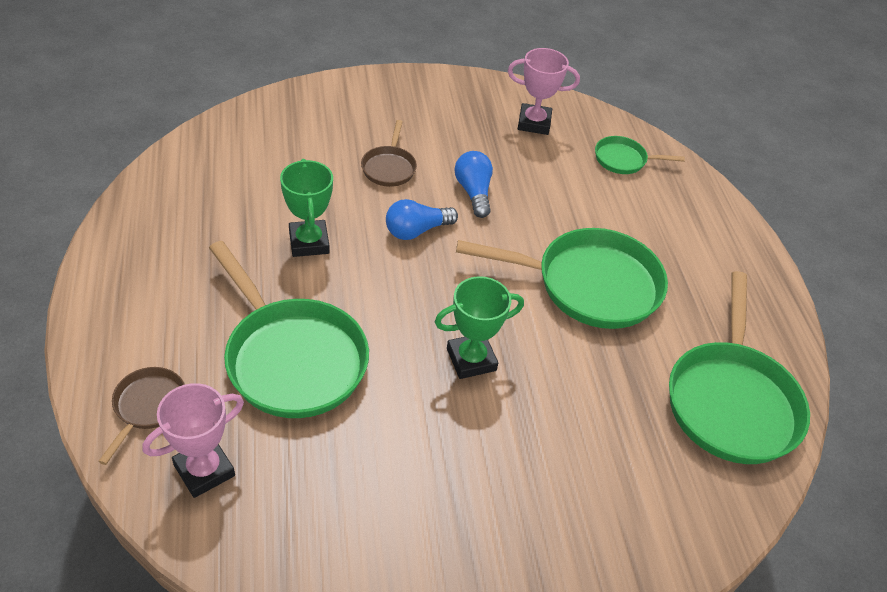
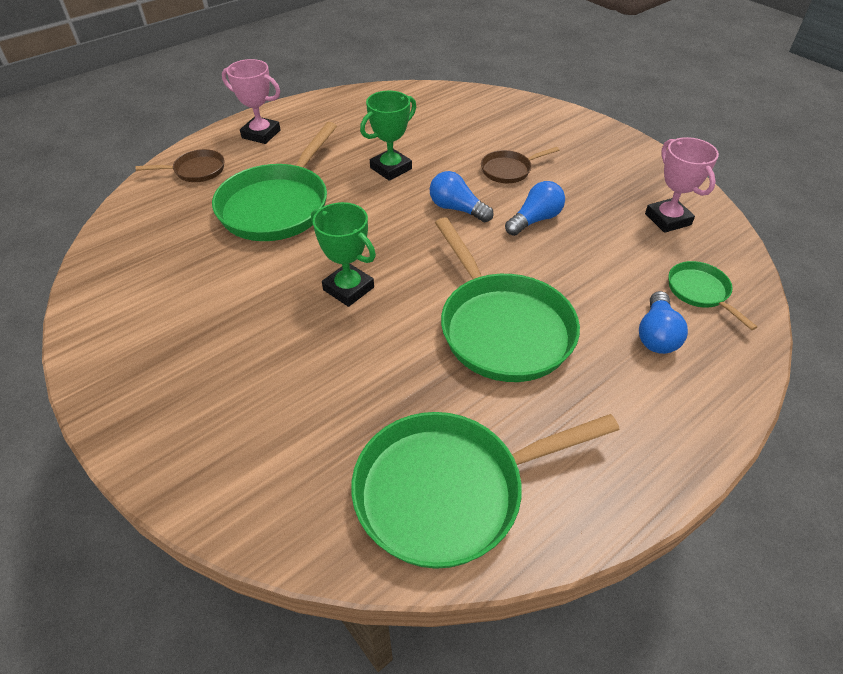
camera: 65 degrees right, 0 degrees up
pink trophy [143,383,244,498] -> pink trophy moved to [222,59,280,144]
none -> blue light bulb [639,291,688,354]

